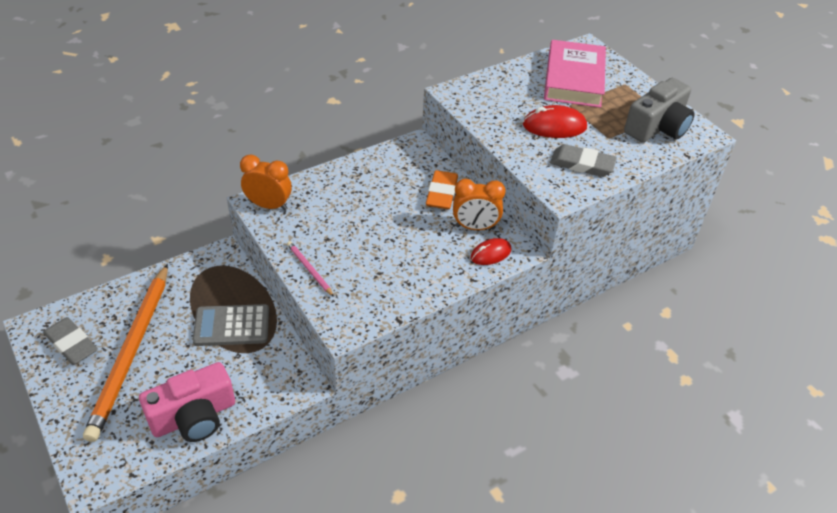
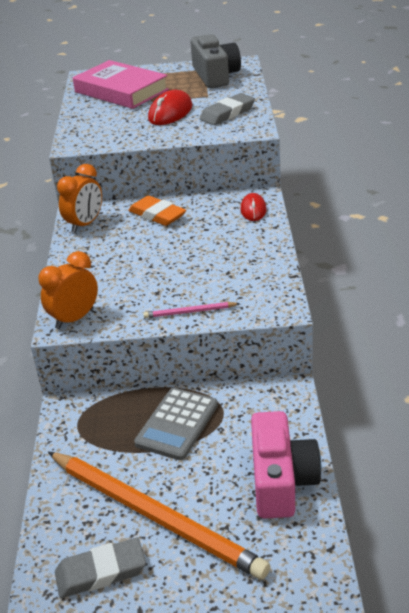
camera: 55 degrees left, 10 degrees down
orange clock [453,179,506,230] -> orange clock moved to [57,164,102,233]

